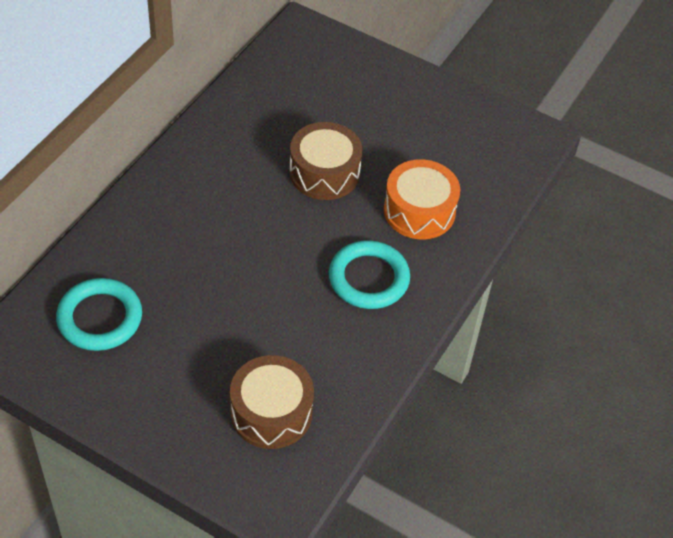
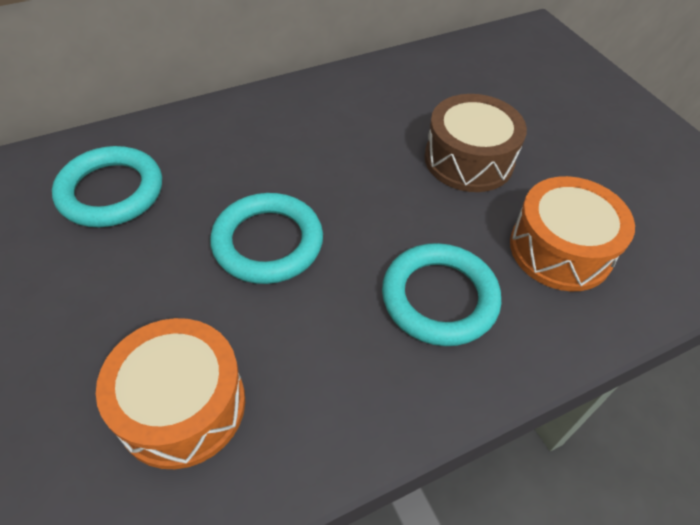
camera: 35 degrees right, 0 degrees up
brown drum [230,355,314,449] -> orange drum [96,318,245,469]
none -> turquoise ring [210,193,323,284]

